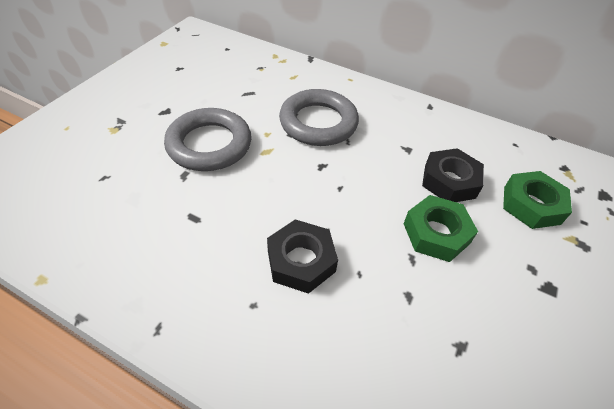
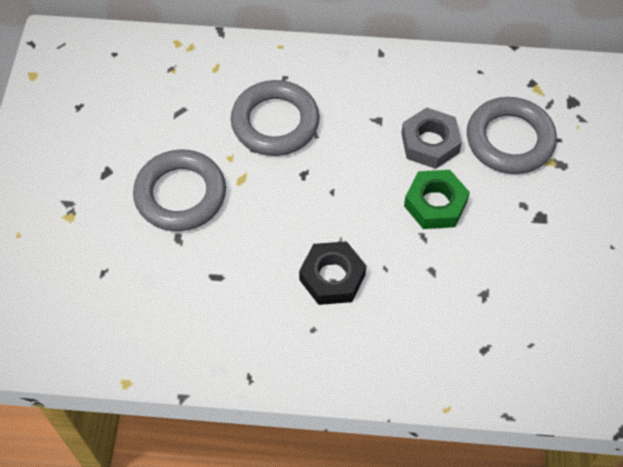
camera: 20 degrees left, 10 degrees up
black nut [422,148,484,202] -> grey nut [401,107,462,169]
green nut [503,171,572,229] -> grey ring [467,97,557,174]

